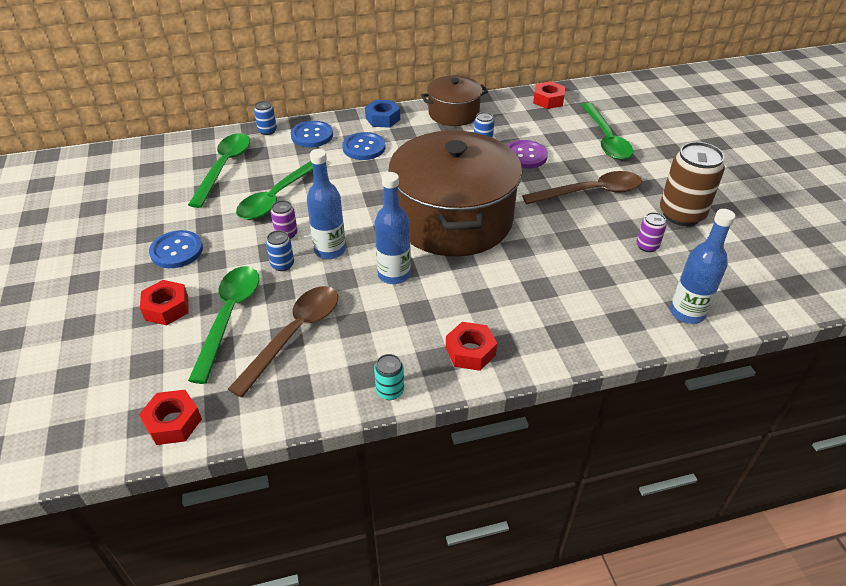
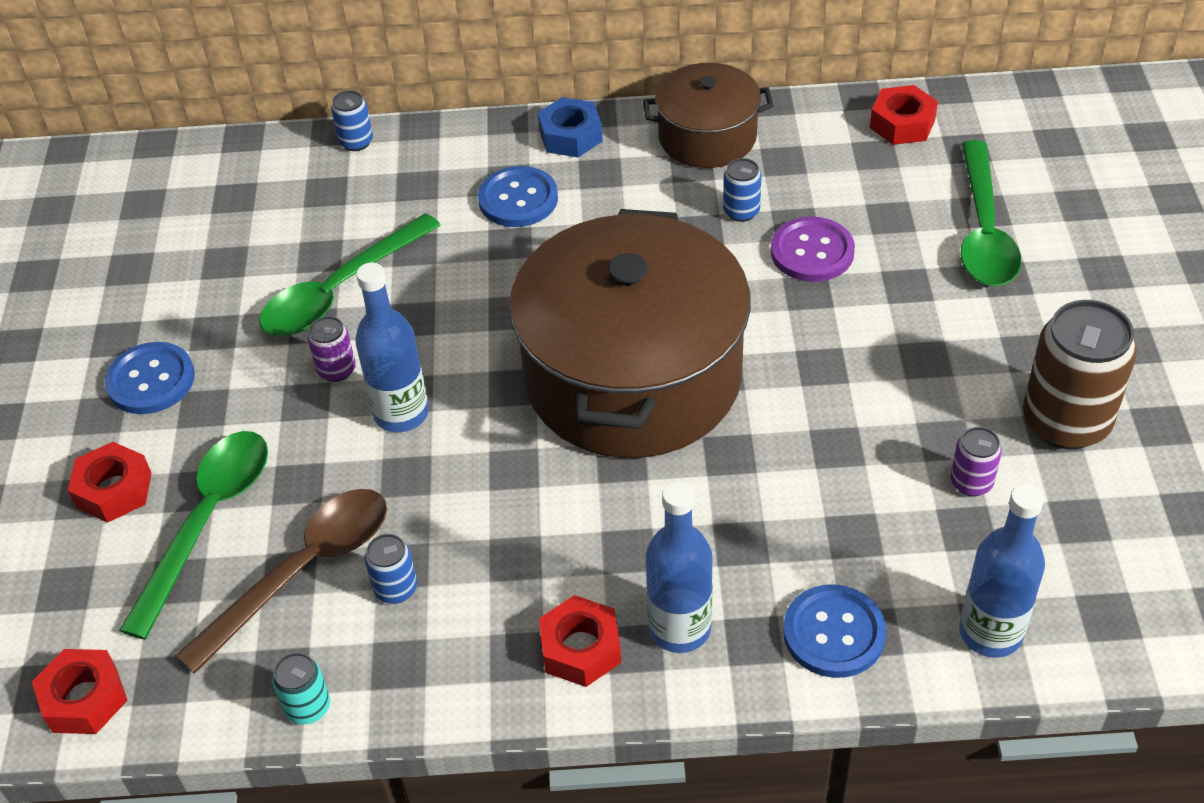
camera: 15 degrees right, 5 degrees up
green spoon [188,133,250,208] -> none
blue can [266,230,294,271] -> blue can moved to [365,534,417,604]
blue button [291,121,333,147] -> blue button moved to [783,584,886,678]
turquoise can [374,354,404,400] -> turquoise can moved to [272,652,330,725]
blue bottle [375,172,411,284] -> blue bottle moved to [646,481,713,653]
brown spoon [522,171,642,204] -> none

